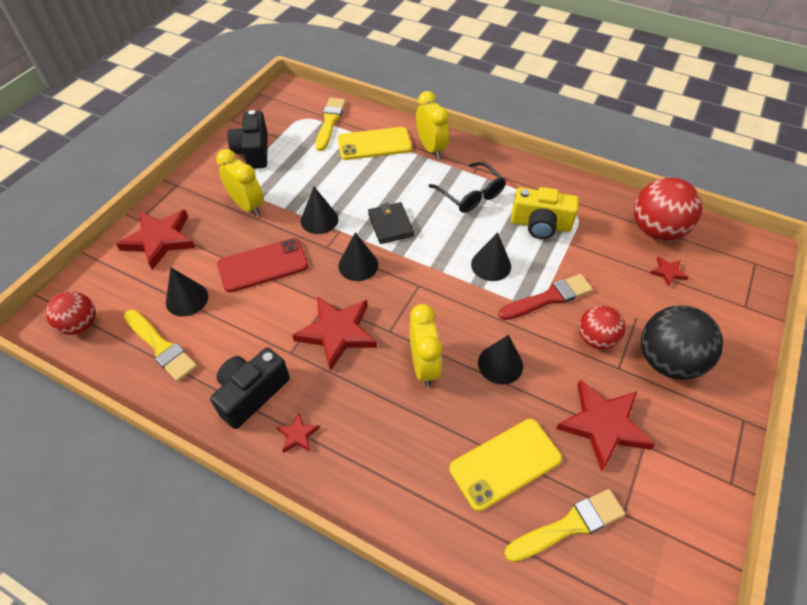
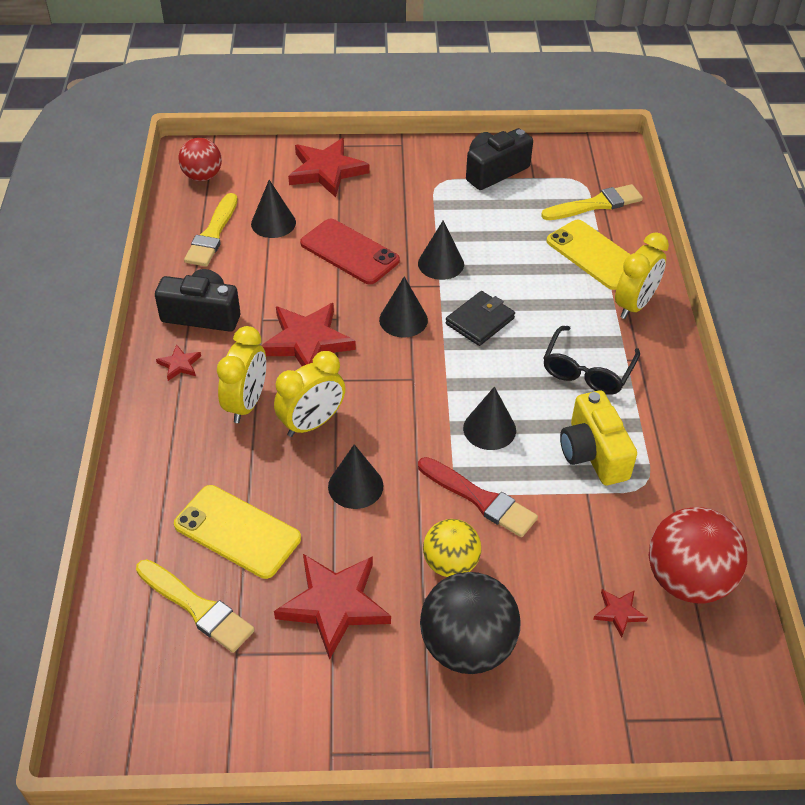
camera: 60 degrees right, 5 degrees down
yellow clock [216,149,264,216] -> yellow clock moved to [217,326,266,423]
red ball [579,305,626,350] -> yellow ball [423,519,481,577]

